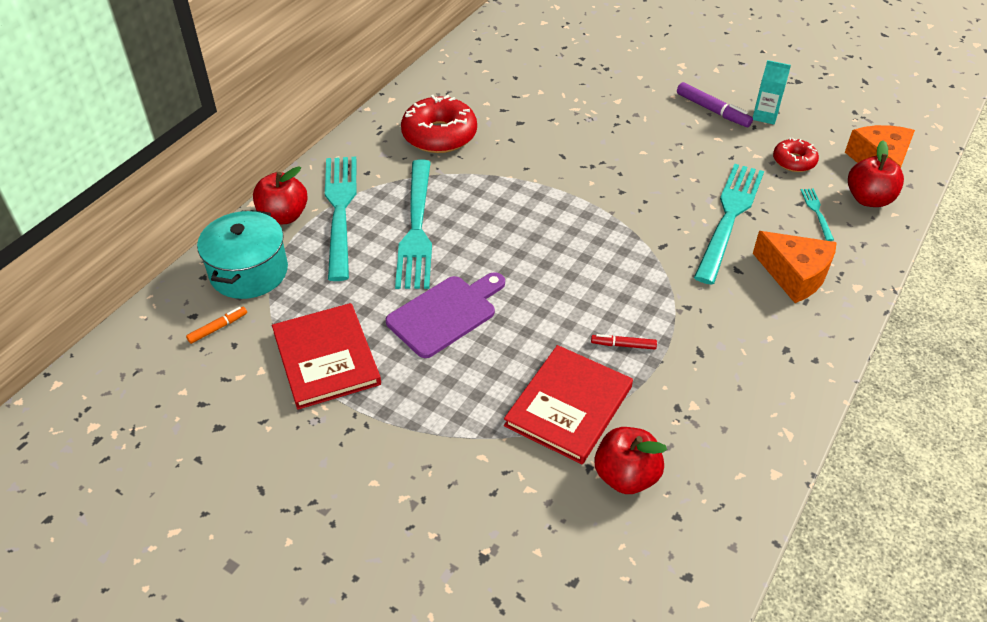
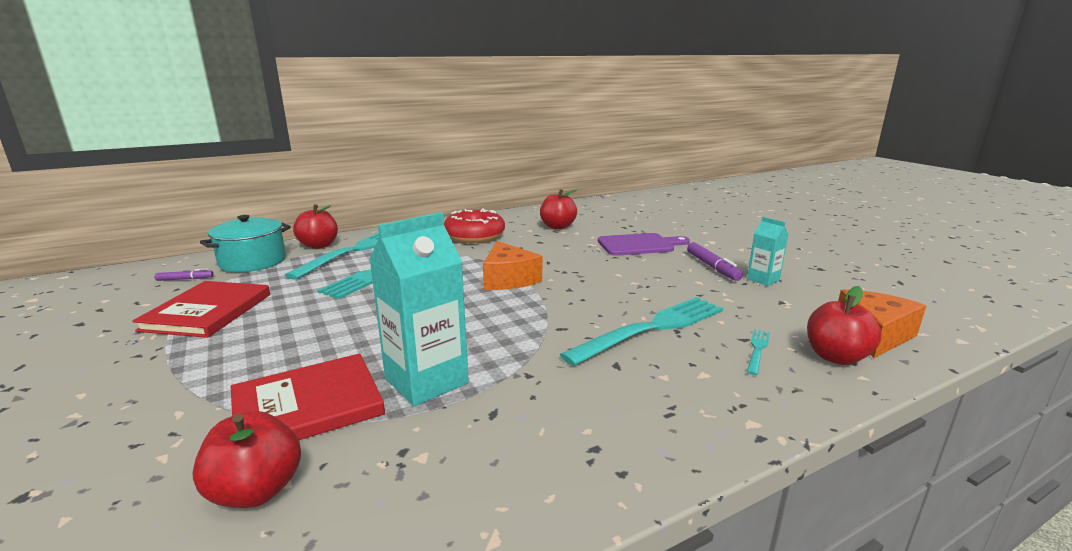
camera: 30 degrees right, 25 degrees down
orange marker [186,306,247,344] -> purple marker [155,269,214,281]
purple cutting board [386,272,505,358] -> purple cutting board moved to [598,233,690,256]
red marker [591,334,657,350] -> turquoise carton [369,212,469,406]
orange cheese [753,231,837,303] -> orange cheese moved to [483,241,542,290]
red donut [773,138,819,172] -> none
none -> red apple [540,189,577,229]

